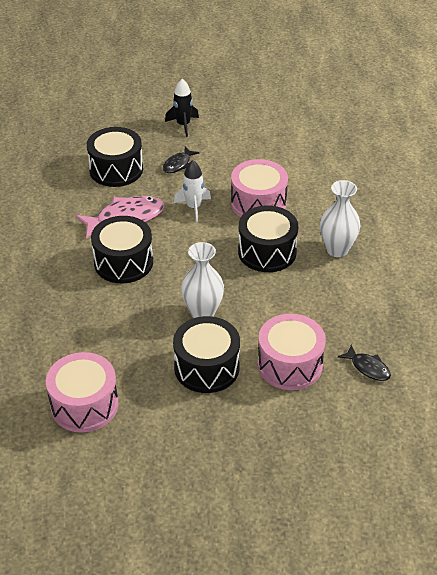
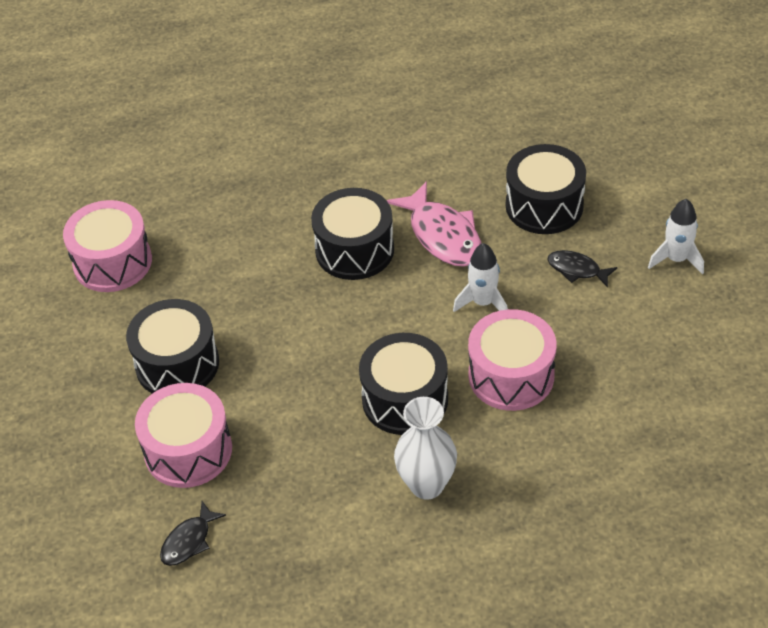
camera: 85 degrees right, 5 degrees up
black rocket [165,79,199,137] -> white rocket [648,199,704,275]
white vase [181,242,224,318] -> none

